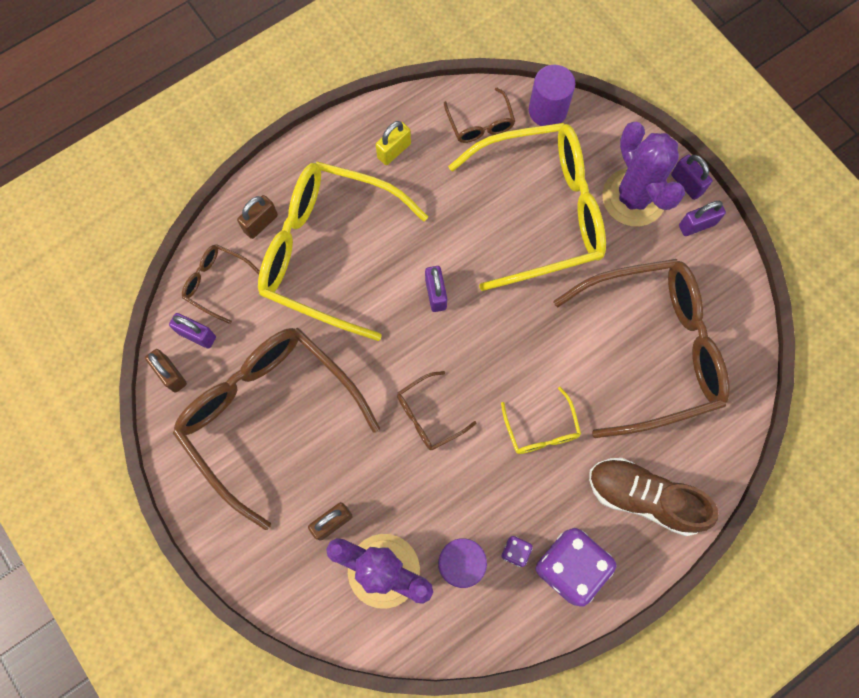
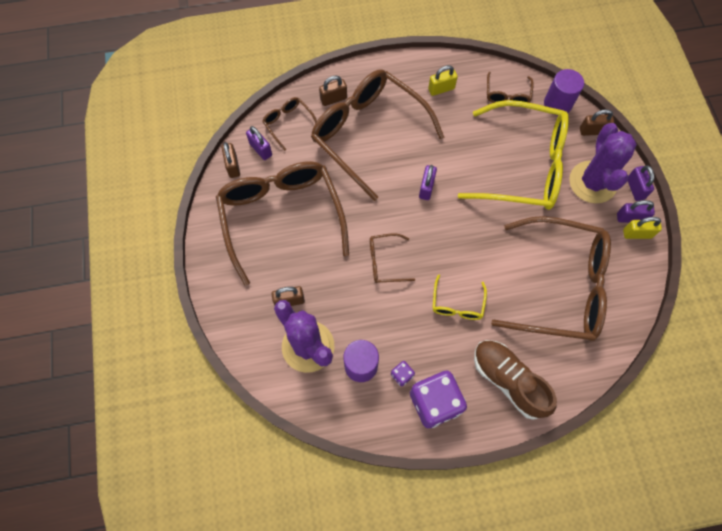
camera: 25 degrees right, 5 degrees down
yellow glasses [258,161,428,341] -> brown glasses [311,69,445,201]
none -> brown padlock [580,109,614,136]
none -> yellow padlock [623,217,662,239]

